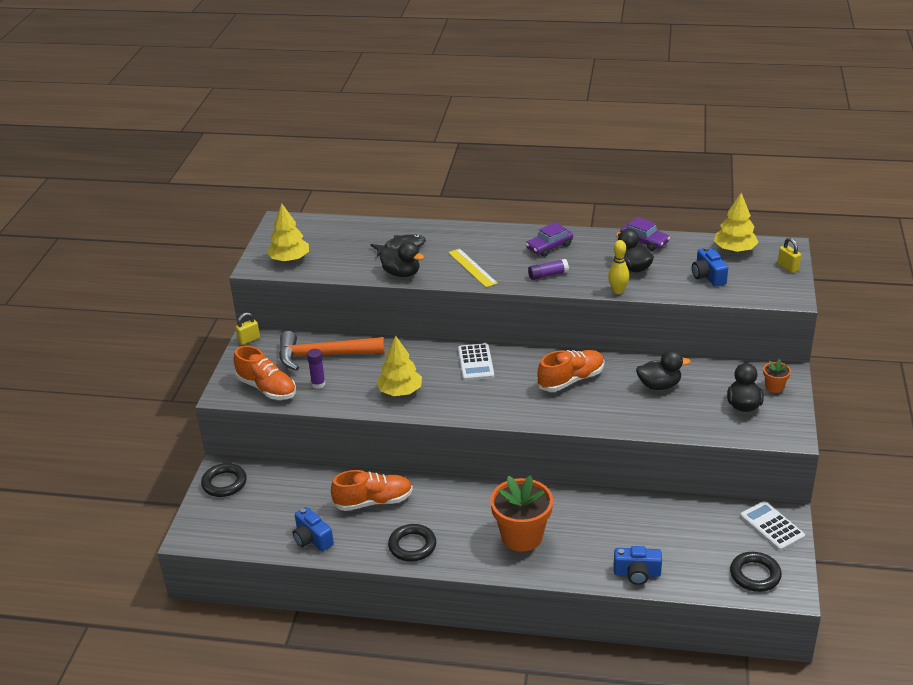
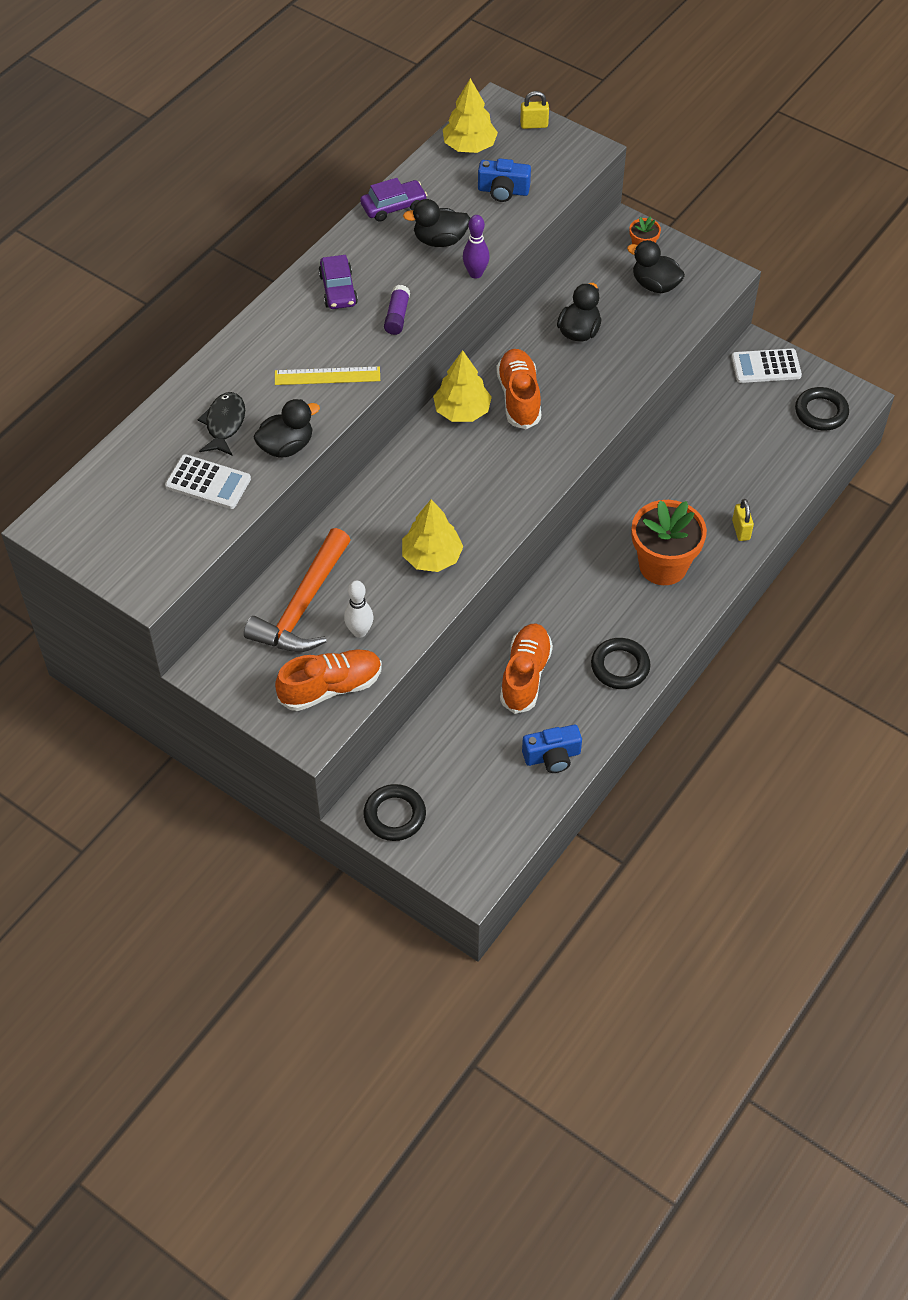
camera: 65 degrees left, 20 degrees up
yellow padlock [235,312,260,345] -> yellow padlock moved to [732,499,754,541]
yellow tree [266,203,309,262] -> yellow tree moved to [433,350,492,422]
purple glue stick [307,349,325,389] -> white bowling pin [344,581,373,638]
white calculator [458,343,494,381] -> white calculator moved to [165,454,251,509]
yellow bowling pin [608,240,629,294] -> purple bowling pin [463,215,490,279]
blue camera [614,546,662,585] -> none

